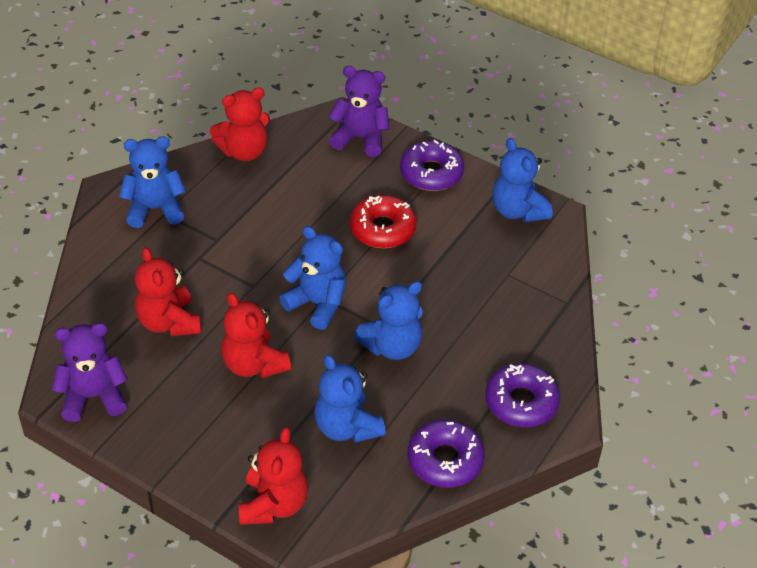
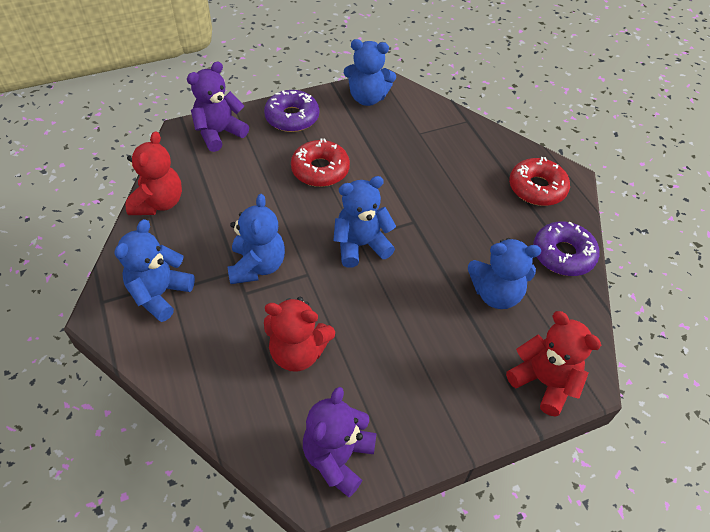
camera: 55 degrees left, 5 degrees up
red teddy bear [221,293,291,378] -> none
blue teddy bear [354,281,423,360] -> blue teddy bear moved to [228,194,285,284]
purple donut [485,363,560,427] -> red donut [509,157,570,206]

